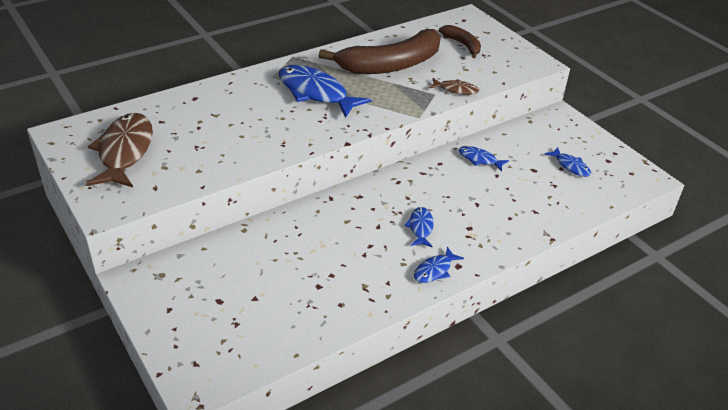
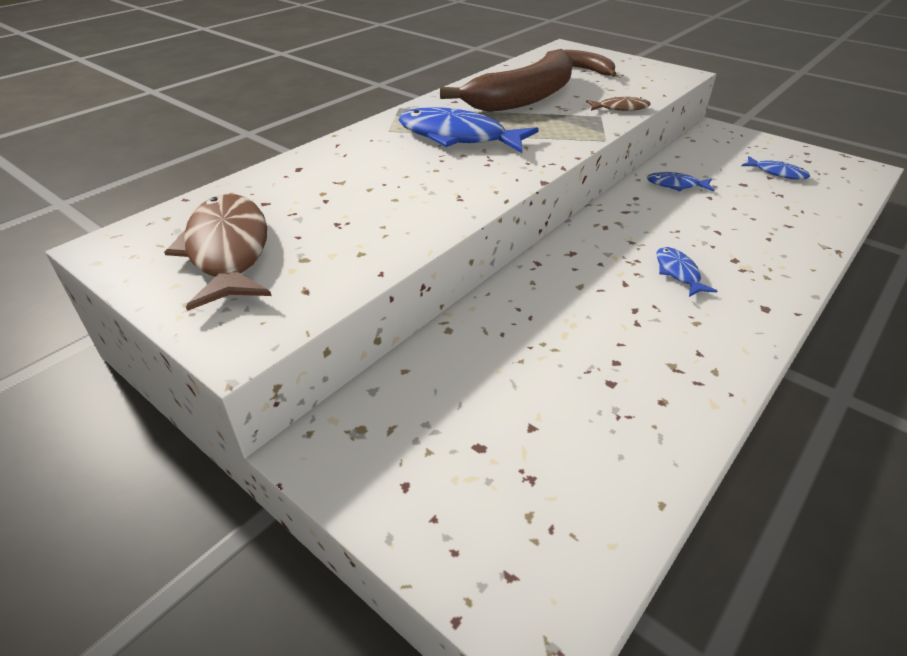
camera: 15 degrees left, 0 degrees up
blue fish [414,247,464,283] -> none

